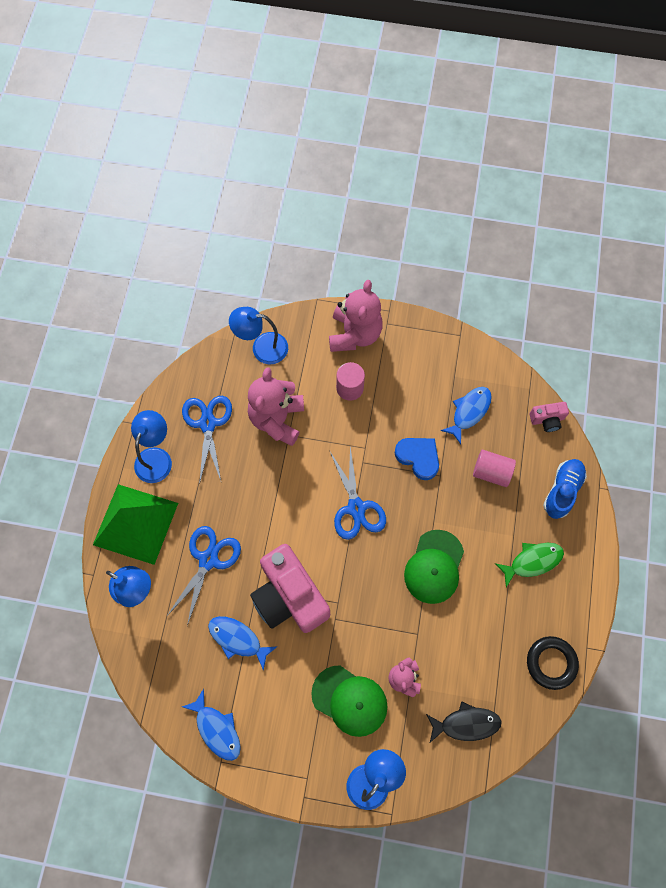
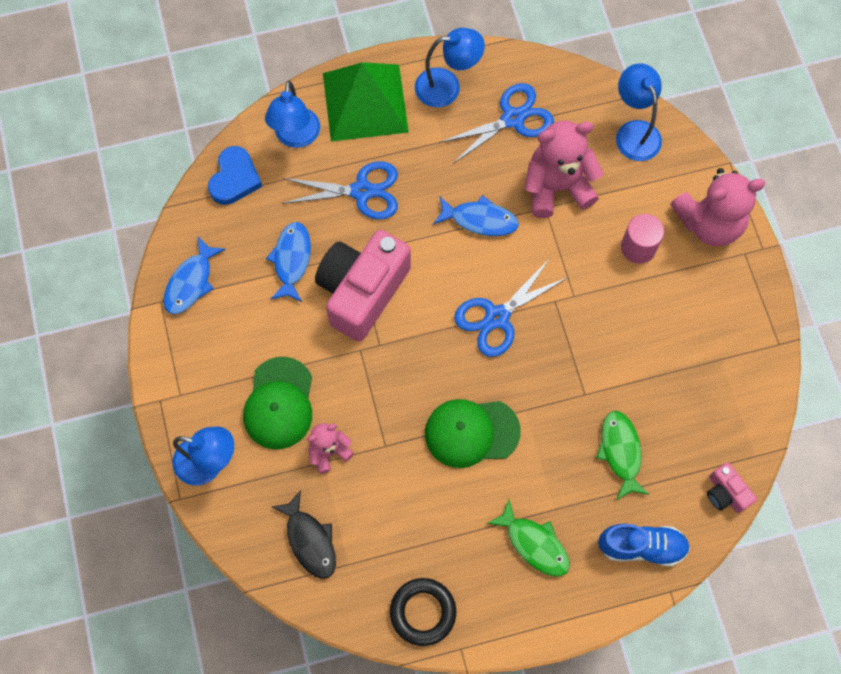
camera: 65 degrees right, 0 degrees up
blue heart [395,438,439,480] -> blue heart moved to [208,146,262,205]
blue fish [441,387,492,444] -> blue fish moved to [433,195,519,236]
pink cylinder [473,450,516,487] -> green fish [597,411,650,500]

